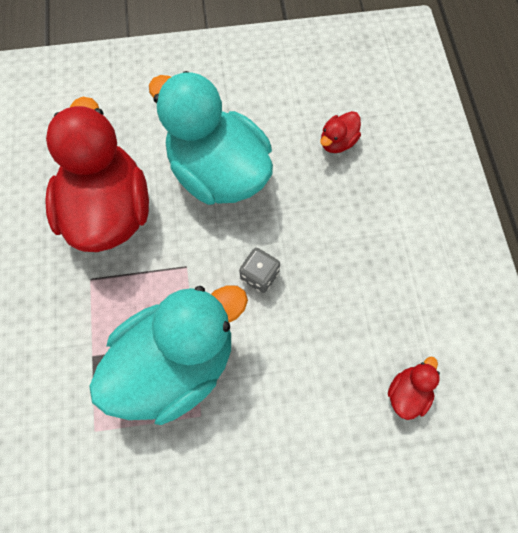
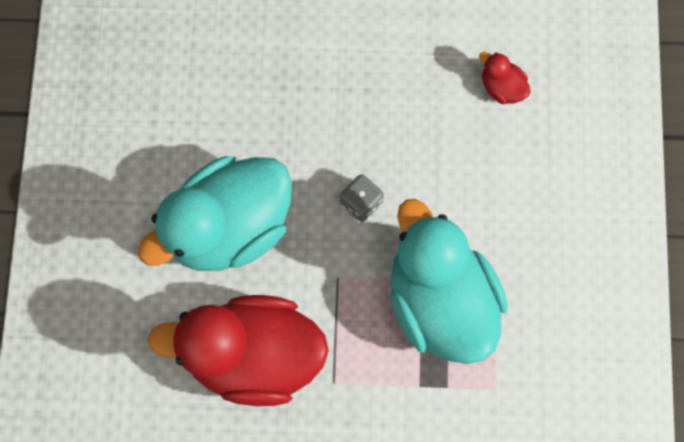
camera: 80 degrees left, 5 degrees up
red duck [320,111,361,153] -> none

